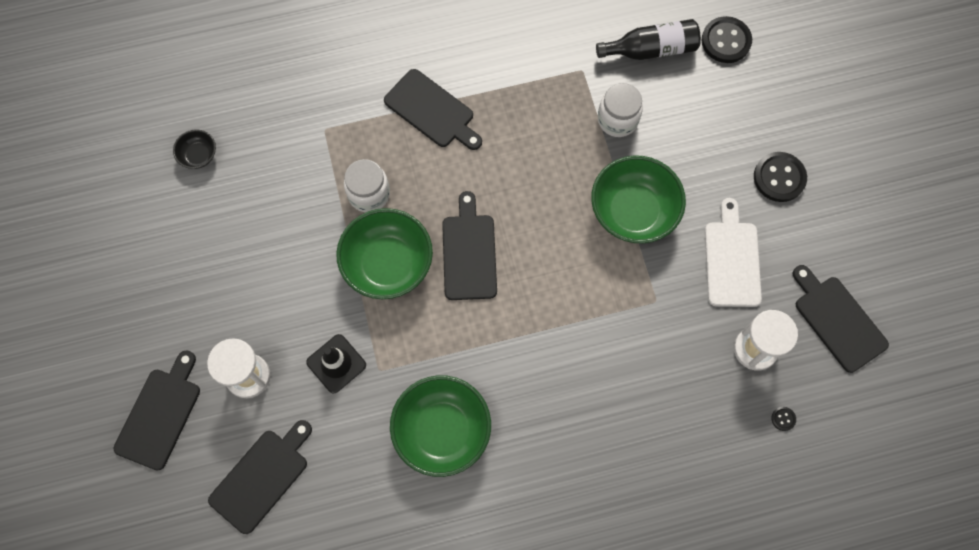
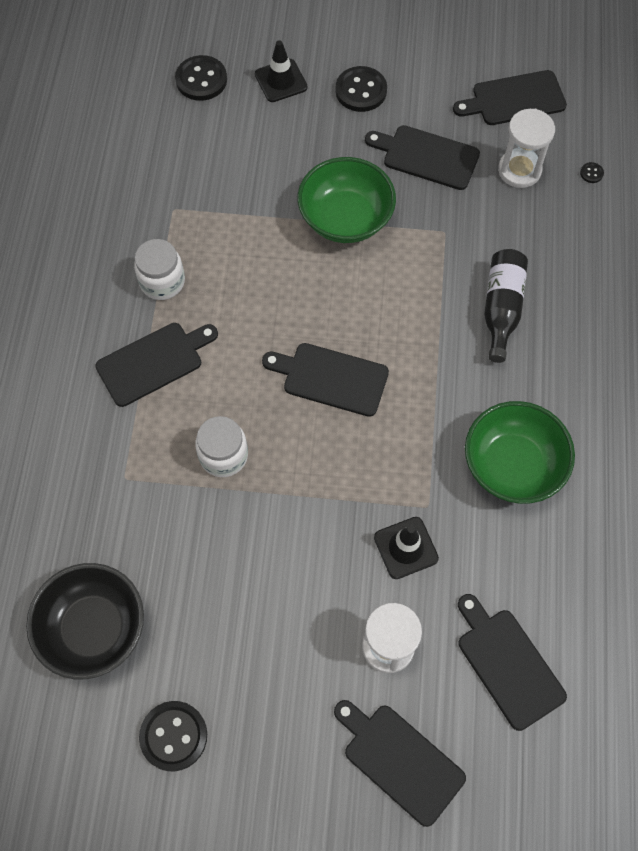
camera: 70 degrees left, 5 degrees down
black bowl [173,130,216,169] -> black bowl [26,563,144,679], size x2.13
green bowl [336,208,433,299] -> none
black bottle [596,19,701,60] -> black bottle moved to [484,249,528,363]
white jar [598,83,643,137] -> white jar moved to [134,239,185,300]
white cutting board [705,198,762,307] -> black cutting board [365,125,480,190]
none -> black button [139,701,207,771]
none -> black traffic cone [255,40,308,102]

